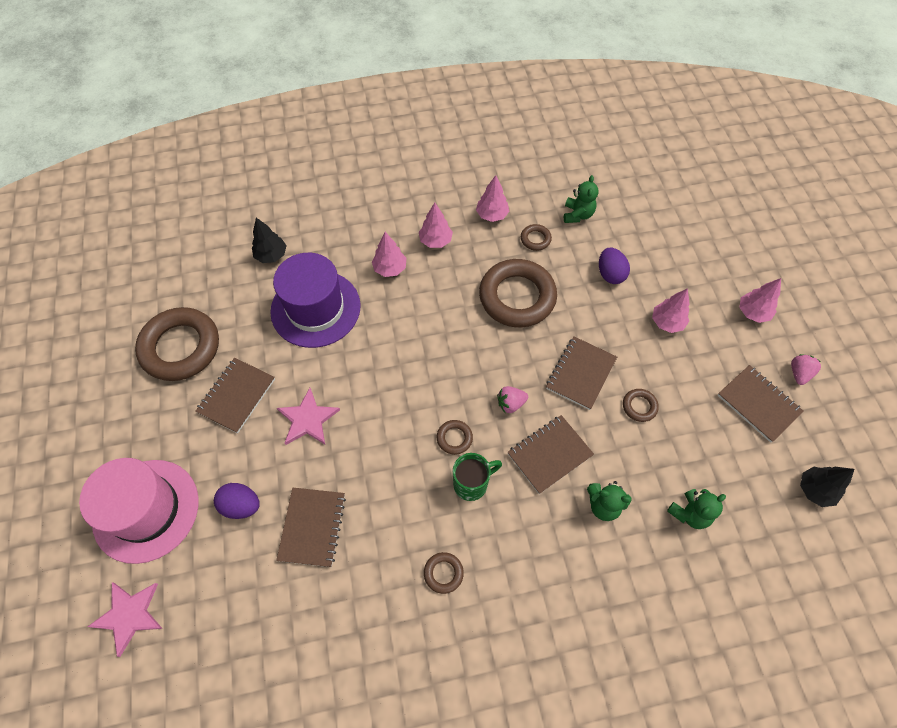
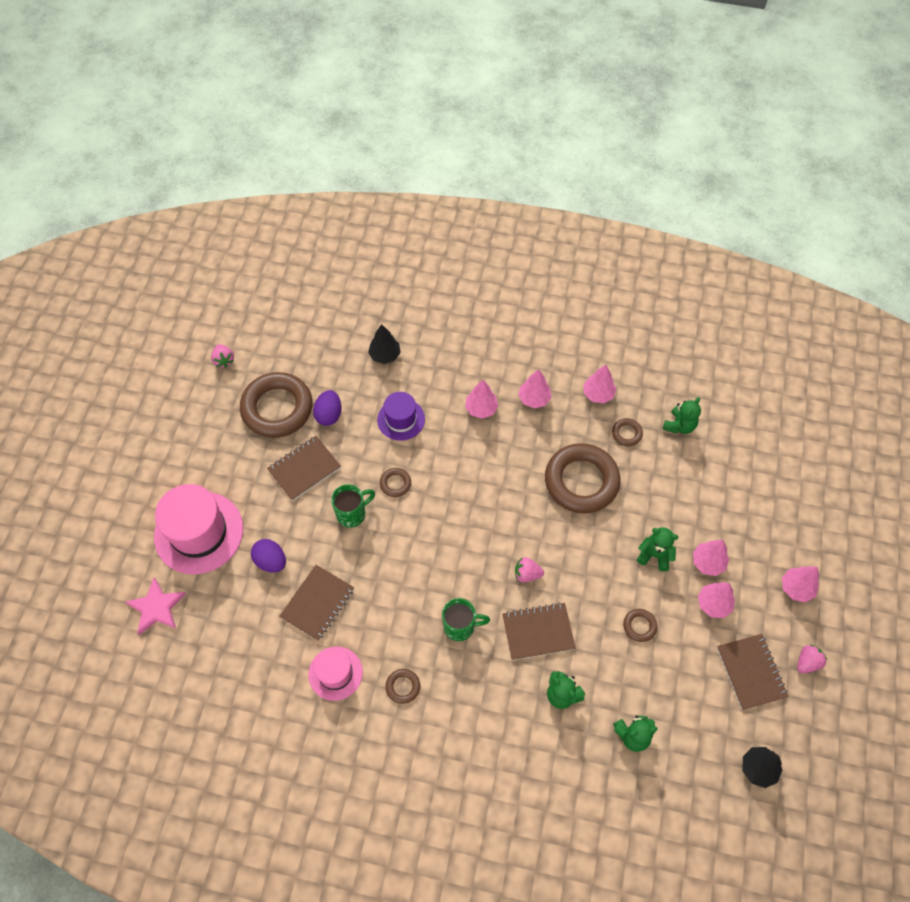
camera: 25 degrees right, 0 degrees up
purple hat [270,253,361,348] -> purple hat [377,392,425,441], size x0.57
pink star [277,388,340,445] -> green mug [331,484,375,528]
brown ring [437,420,473,455] -> brown ring moved to [380,468,411,497]
brown notebook [546,336,617,410] -> none
purple egg [599,248,630,284] -> purple egg moved to [313,390,341,426]
none -> pink strawberry [211,344,234,368]
none -> pink hat [308,647,363,701]
none -> green teddy bear [637,527,678,572]
none -> pink tree [698,582,735,618]

